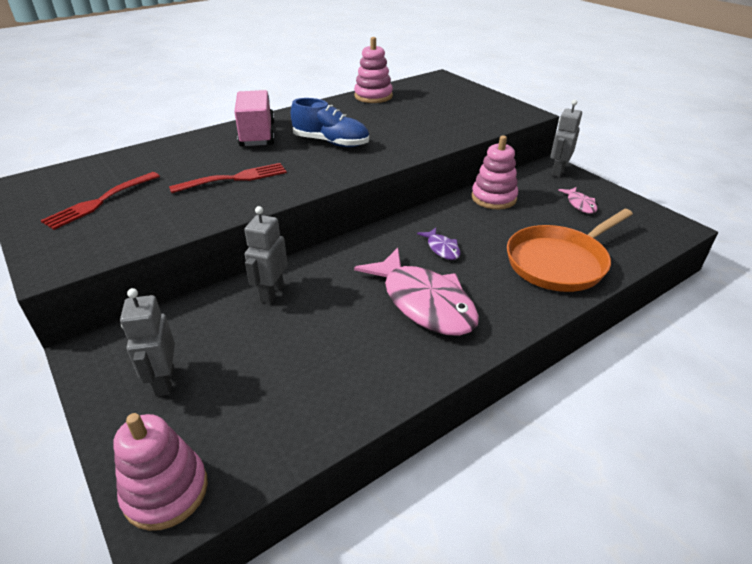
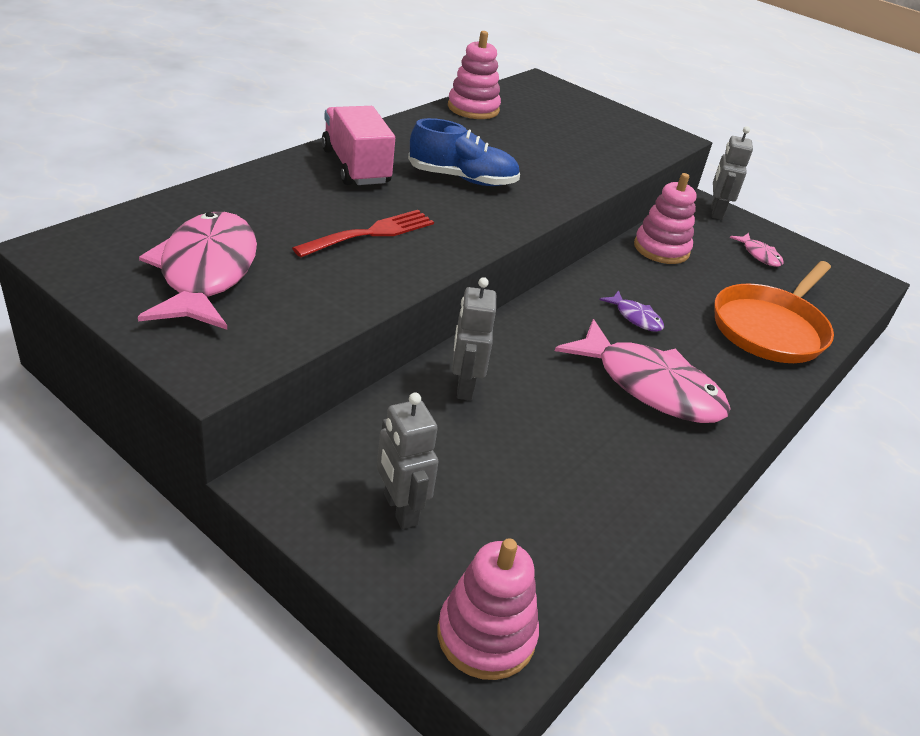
camera: 20 degrees left, 0 degrees up
red fork [41,172,160,230] -> pink fish [138,212,257,330]

